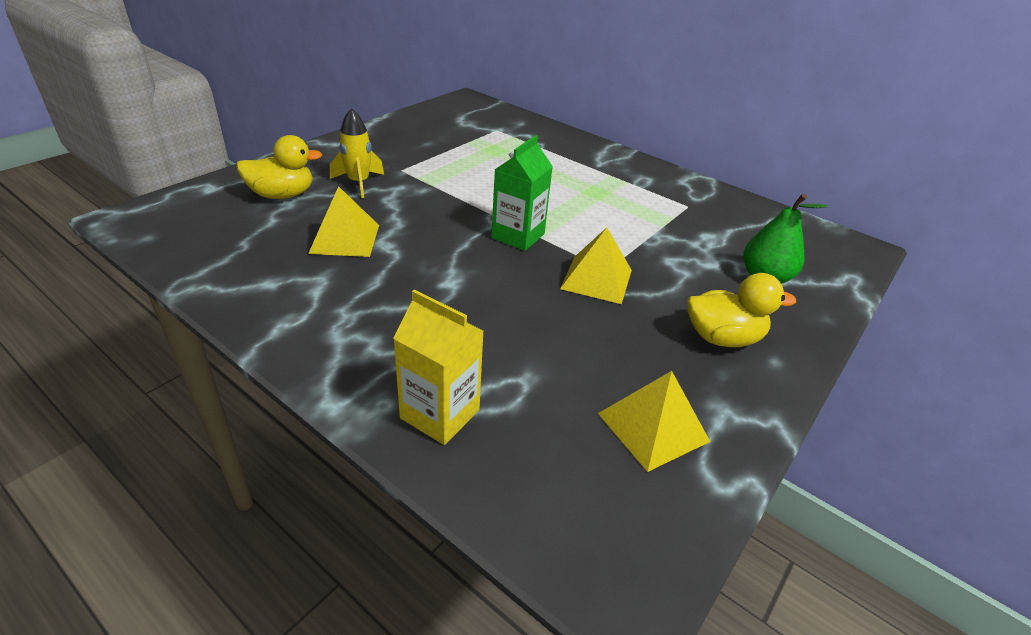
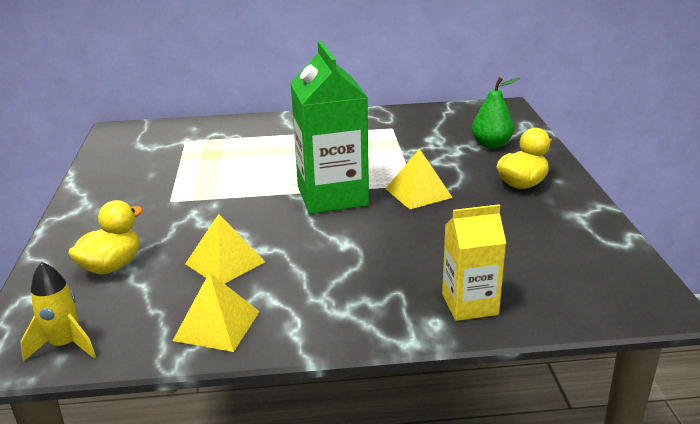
camera: 40 degrees left, 10 degrees down
yellow rocket [330,108,384,198] -> yellow rocket moved to [20,262,96,361]
green carton [491,135,553,251] -> green carton [291,41,369,214], size x1.73
yellow pyramid [598,371,710,472] -> yellow pyramid moved to [173,272,260,352]

